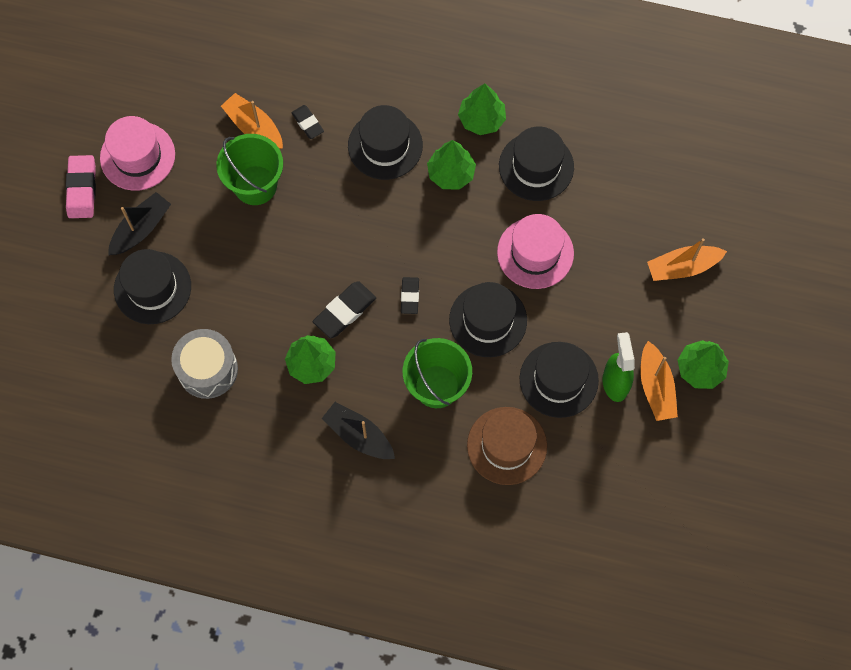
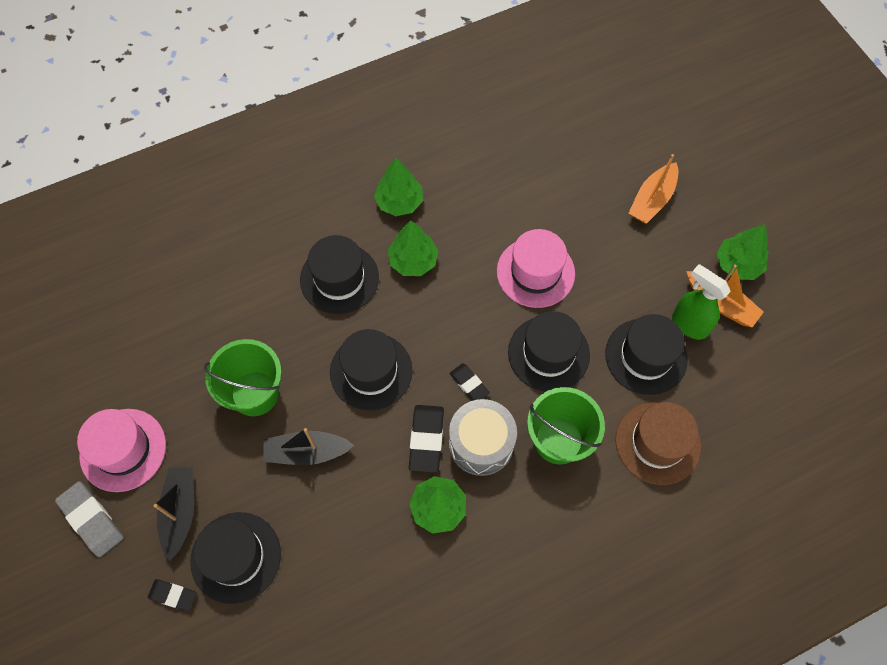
camera: 40 degrees left, 5 degrees down
pink eraser [66,155,96,218] -> grey eraser [55,481,124,557]
grey drum [171,329,238,399] -> grey drum moved to [449,399,517,476]
orange boat [221,93,283,149] -> none
black eraser [291,105,324,139] -> black eraser moved to [148,579,197,611]
black boat [322,402,395,459] -> black boat moved to [263,428,354,465]
black hat [499,126,574,201] -> black hat moved to [330,329,413,411]

